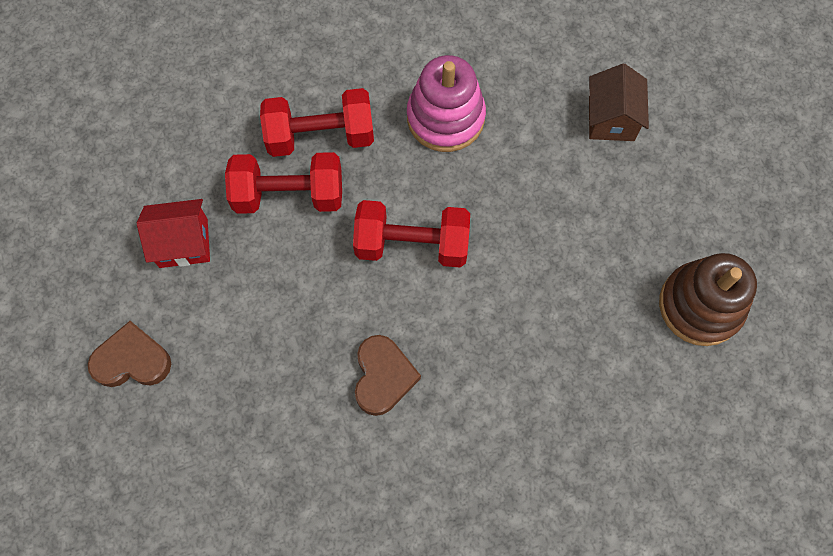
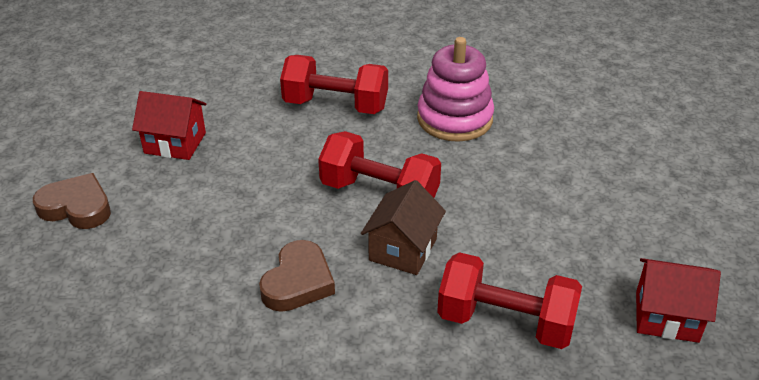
camera: 20 degrees right, 30 degrees down
red dumbbell [225,152,342,214] -> red dumbbell moved to [437,252,582,349]
brown house [589,64,649,141] -> brown house moved to [361,180,446,275]
brown stacking toy [659,253,757,346] -> red house [636,258,721,343]

